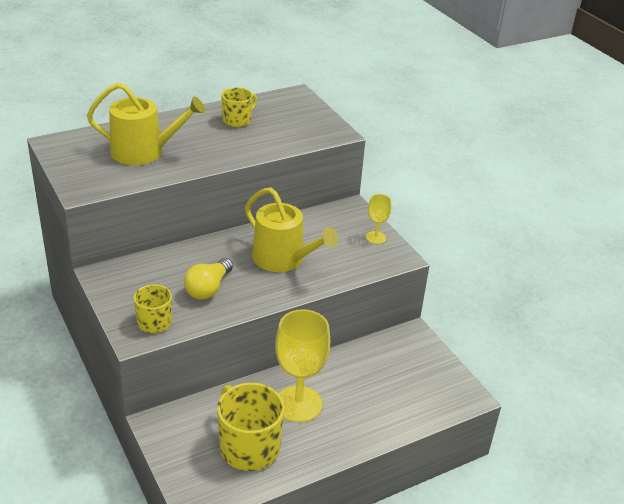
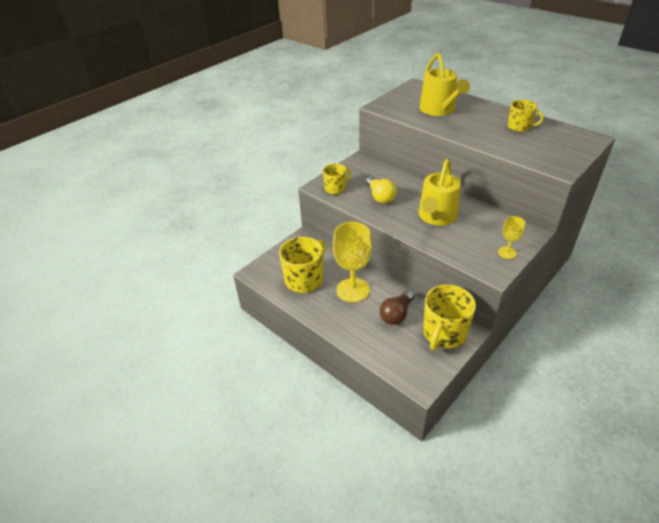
camera: 75 degrees right, 5 degrees up
yellow light bulb [184,258,233,300] -> yellow light bulb turned 120 degrees counterclockwise [366,176,397,204]
none -> brown light bulb [380,290,415,325]
none -> yellow mug [423,285,476,350]

